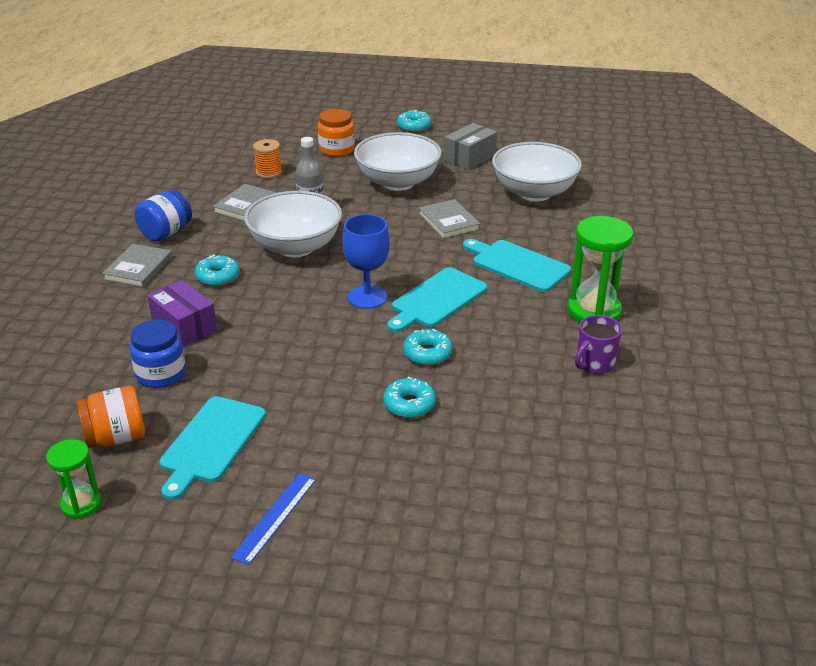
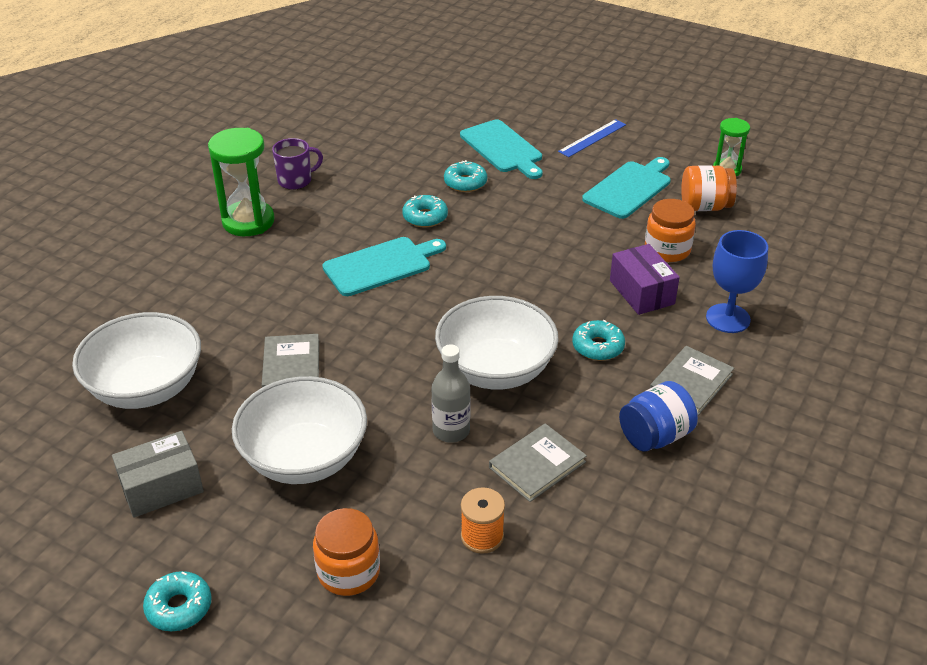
camera: 160 degrees left, 5 degrees up
blue jar [130,319,186,388] -> orange jar [645,199,696,262]
blue goblet [342,214,390,309] -> blue goblet moved to [706,230,768,333]
turquoise cutting board [463,239,571,292] -> turquoise cutting board moved to [460,120,542,179]

